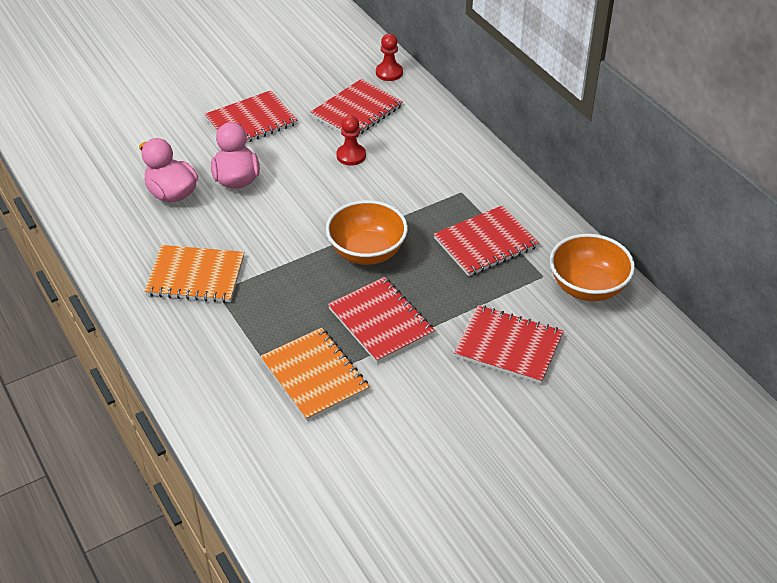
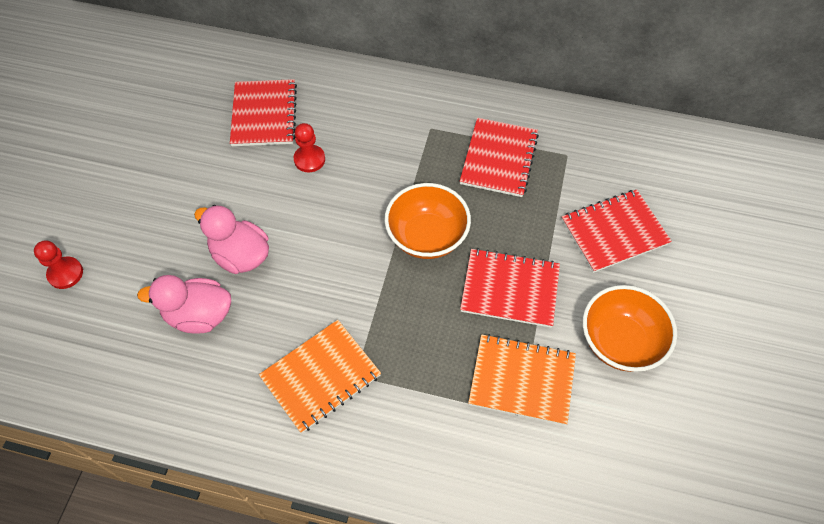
camera: 45 degrees left, 15 degrees up
red notebook [204,90,298,143] -> none
red pawn [376,34,403,81] -> red pawn moved to [34,240,83,289]
orange bowl [550,234,635,301] -> orange bowl moved to [583,285,677,372]

